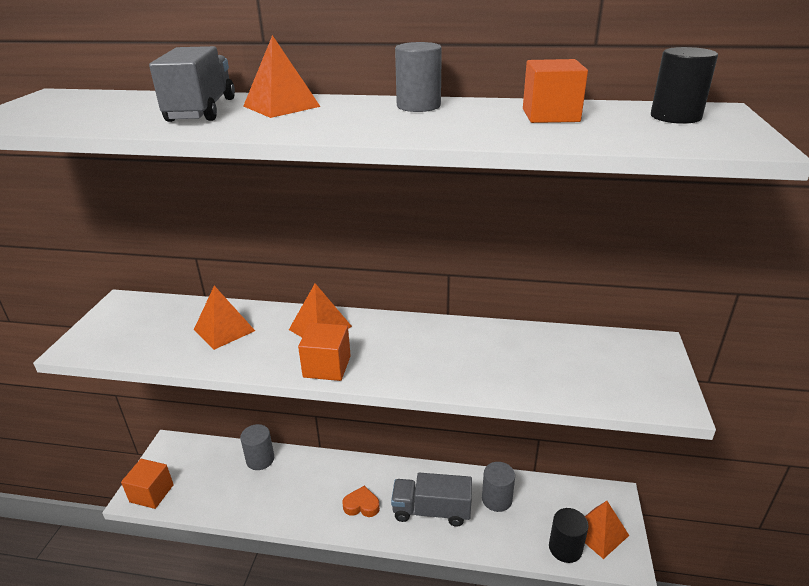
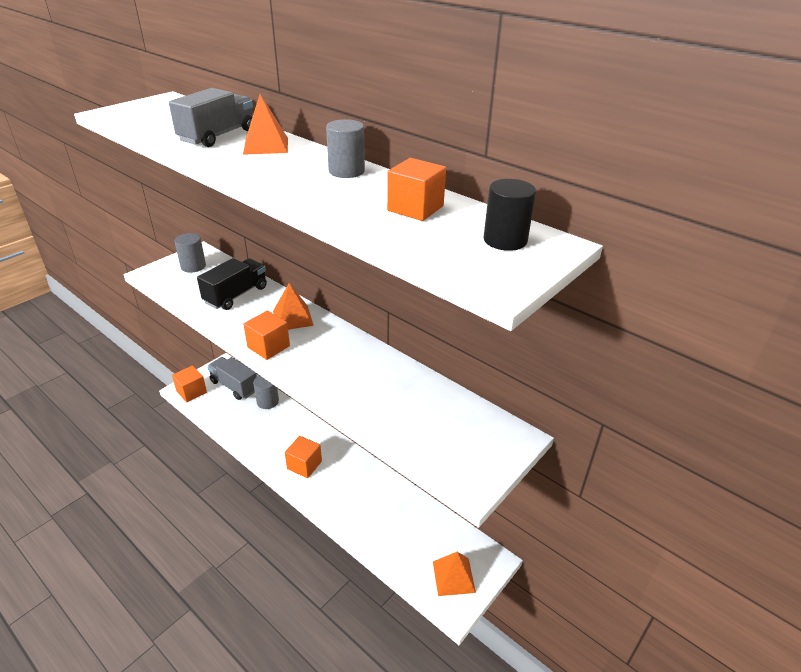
camera: 30 degrees right, 5 degrees up
orange pyramid [194,286,255,350] -> black truck [197,258,267,310]
orange heart [342,486,380,517] -> orange cube [285,436,322,478]
grey truck [391,473,472,527] -> grey truck moved to [207,357,257,400]
grey cylinder [482,462,515,512] -> grey cylinder moved to [175,233,206,273]
black cylinder [549,508,589,563] -> none

